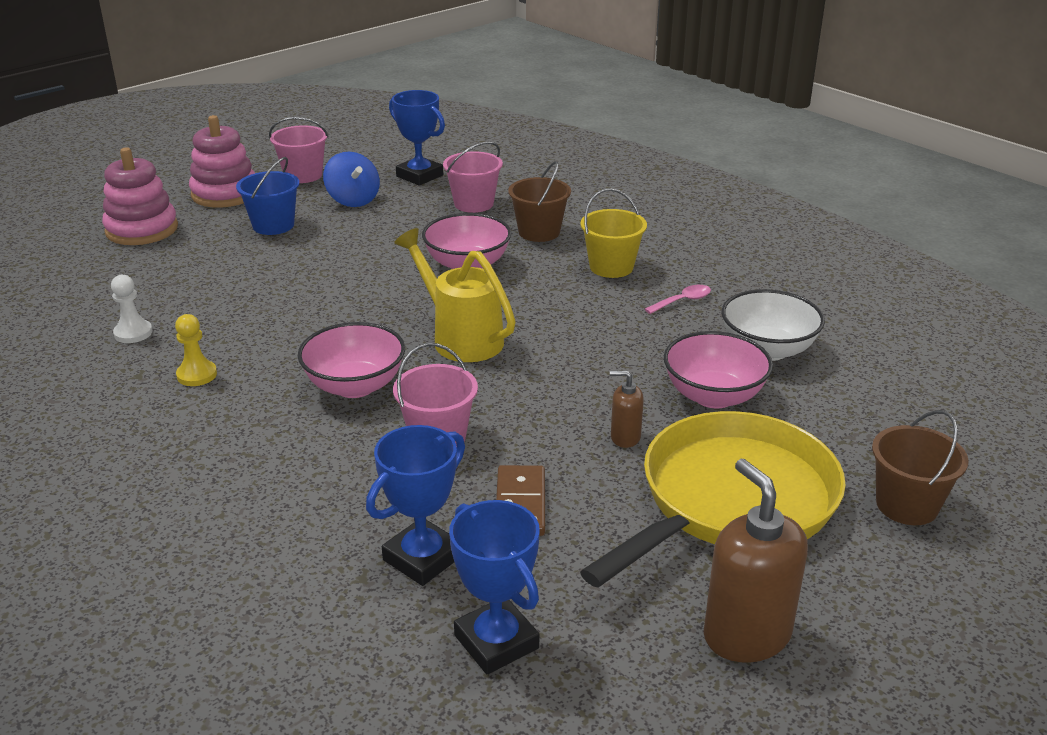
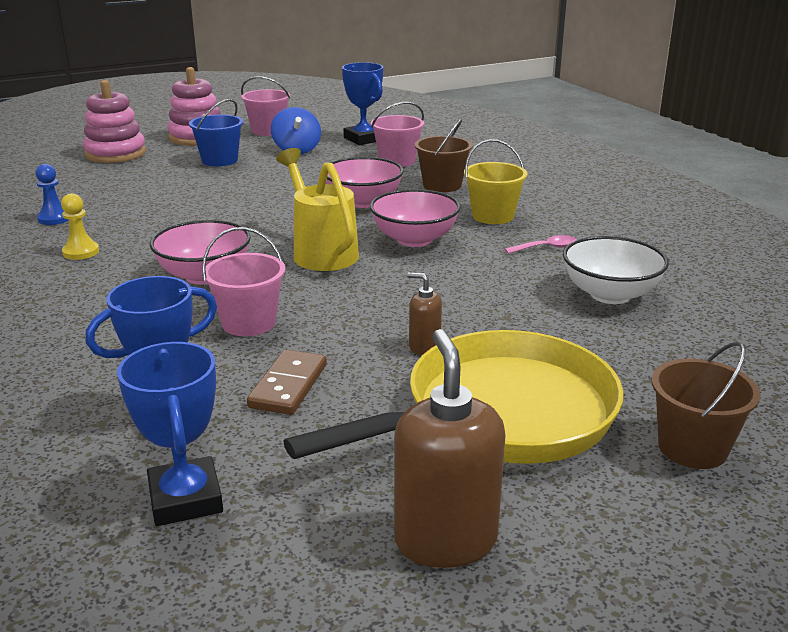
camera: 15 degrees right, 5 degrees down
white pawn [111,275,152,343] -> blue pawn [35,164,69,225]
pink bowl [664,331,773,409] -> pink bowl moved to [370,189,461,247]

